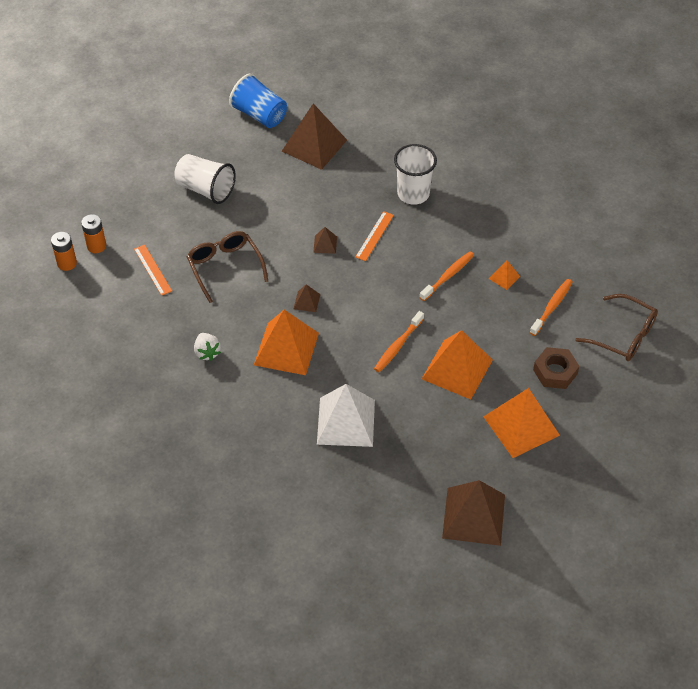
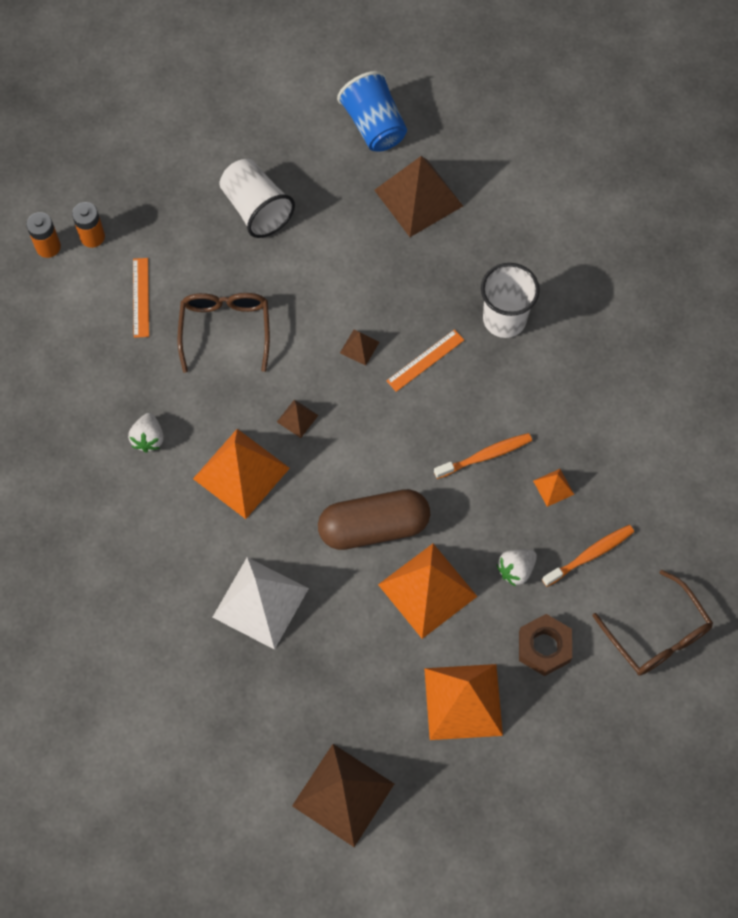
camera: 25 degrees right, 15 degrees up
orange toothbrush [374,311,424,372] -> brown capsule [318,489,430,550]
none -> white strawberry [497,549,537,587]

